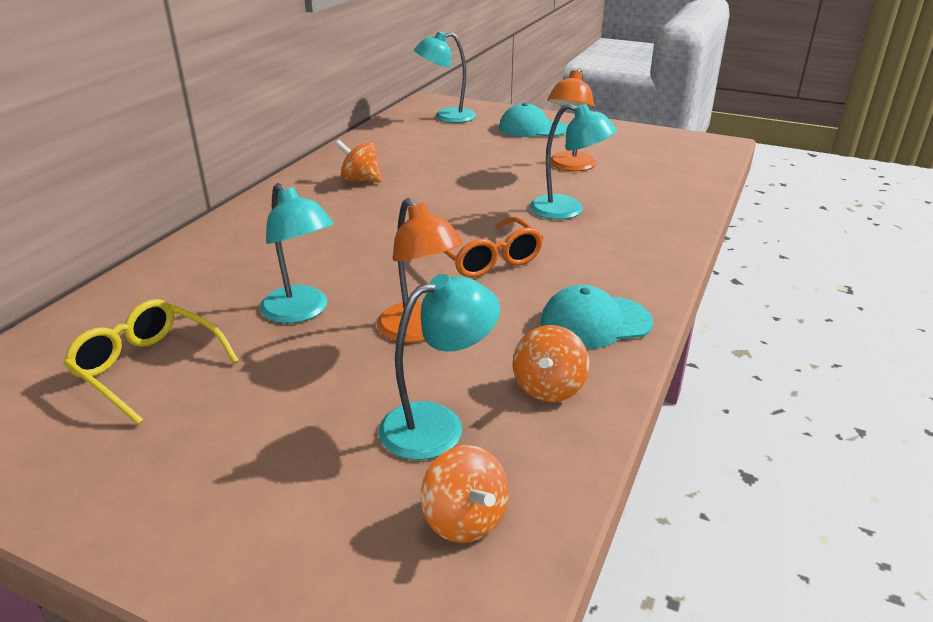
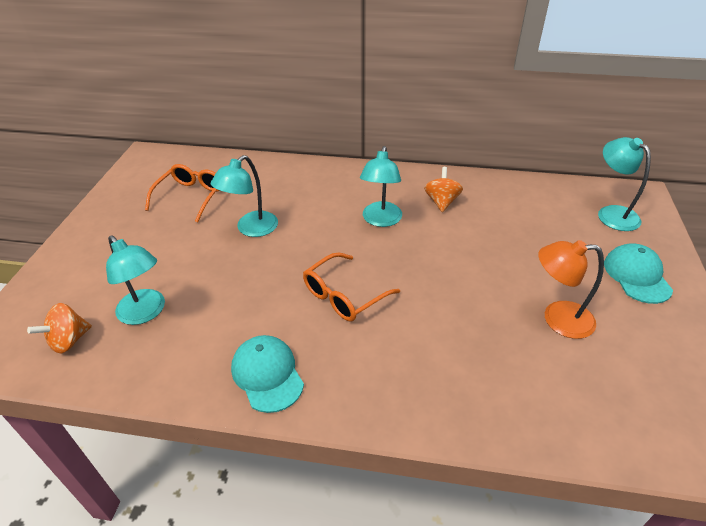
camera: 75 degrees right, 10 degrees up
yellow glasses [63,299,239,425] -> orange glasses [145,164,220,222]
orange lamp [377,198,463,343] -> none
orange spinning top [513,325,589,402] -> none
turquoise lamp [530,103,617,219] -> turquoise lamp moved to [360,146,402,227]

